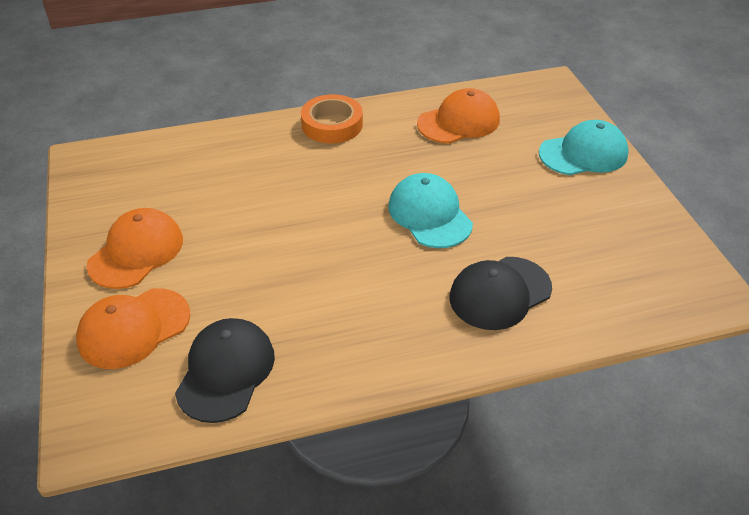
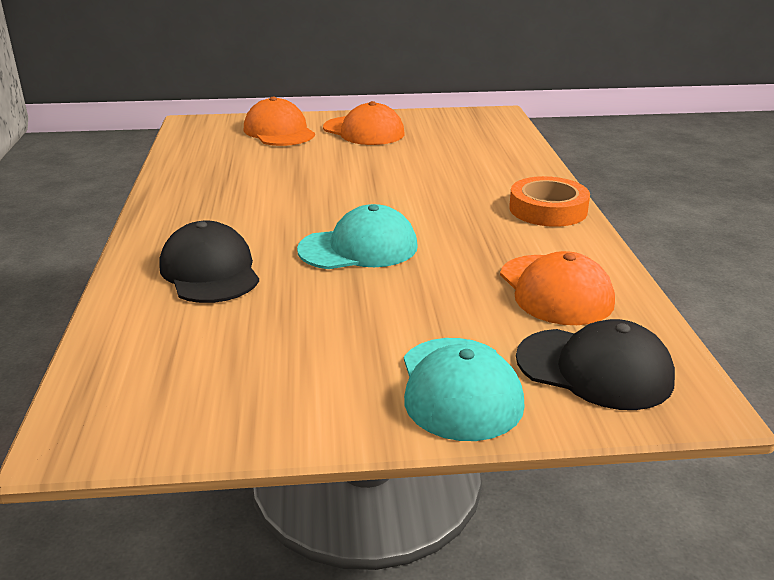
camera: 100 degrees right, 15 degrees down
black cap [175,318,275,423] -> black cap moved to [516,319,675,410]

